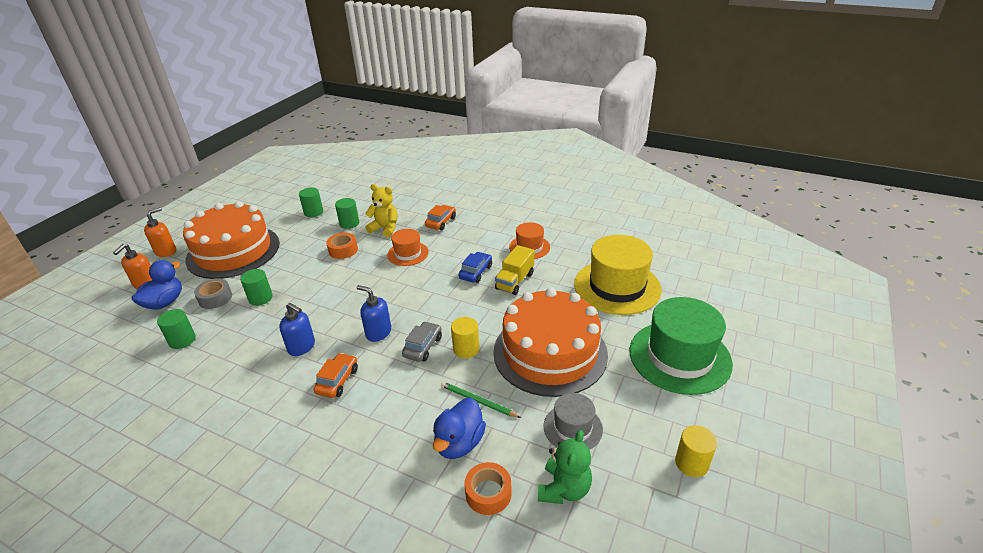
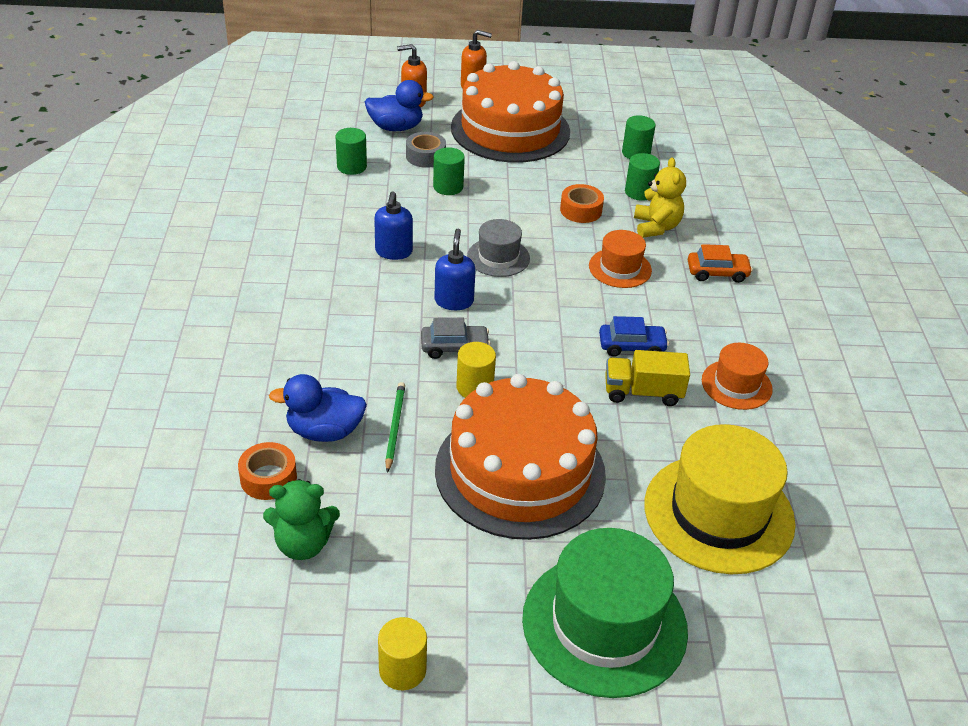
camera: 60 degrees right, 5 degrees up
orange car [313,353,358,398] -> none
grey hat [543,393,603,450] -> grey hat moved to [467,219,530,277]

